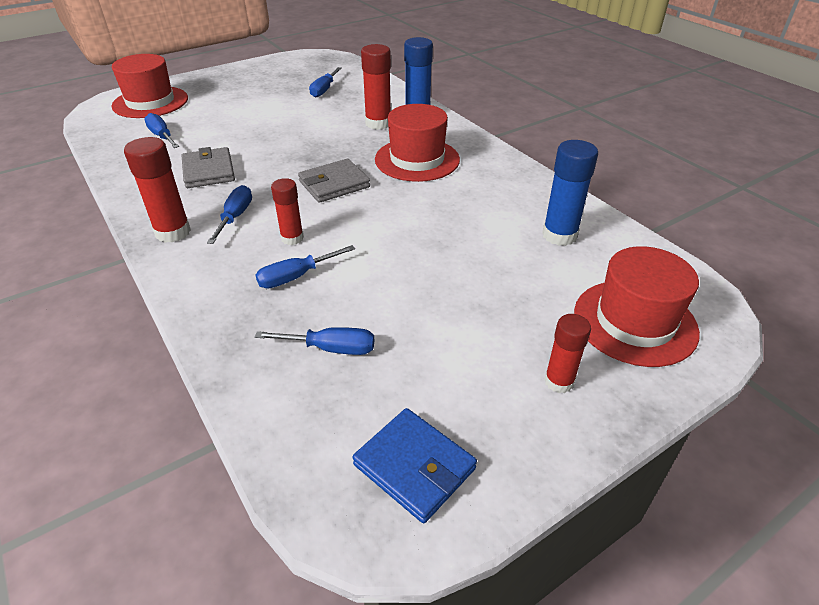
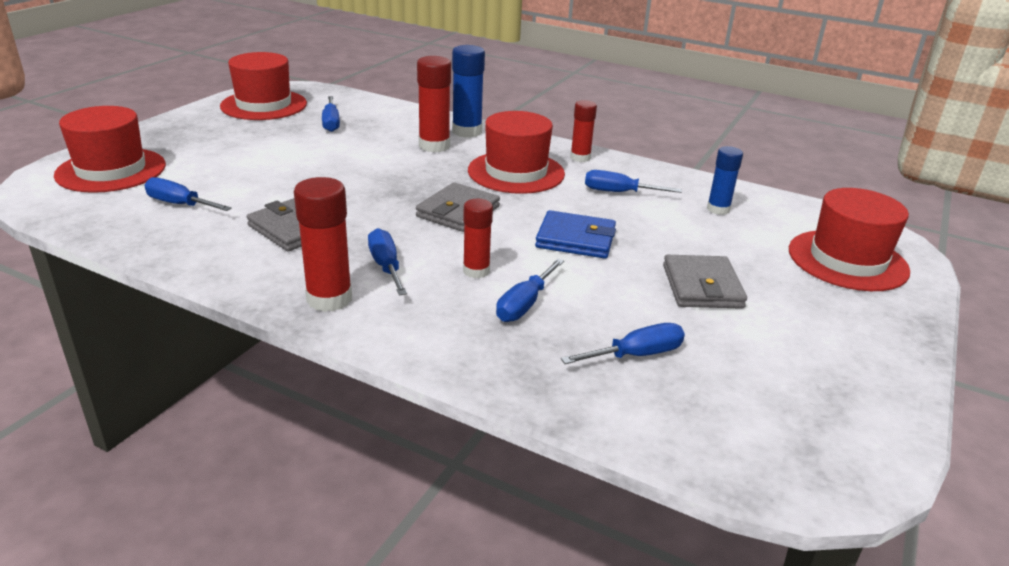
camera: 30 degrees left, 10 degrees down
blue wallet [353,408,477,523] -> blue wallet moved to [535,210,616,259]
blue glue stick [542,140,598,246] -> blue glue stick [707,146,743,215], size x0.65
red glue stick [544,314,591,393] -> red glue stick moved to [570,100,597,162]
none -> red hat [220,52,307,120]
none -> blue screwdriver [585,170,682,193]
none -> grey wallet [663,255,747,309]

